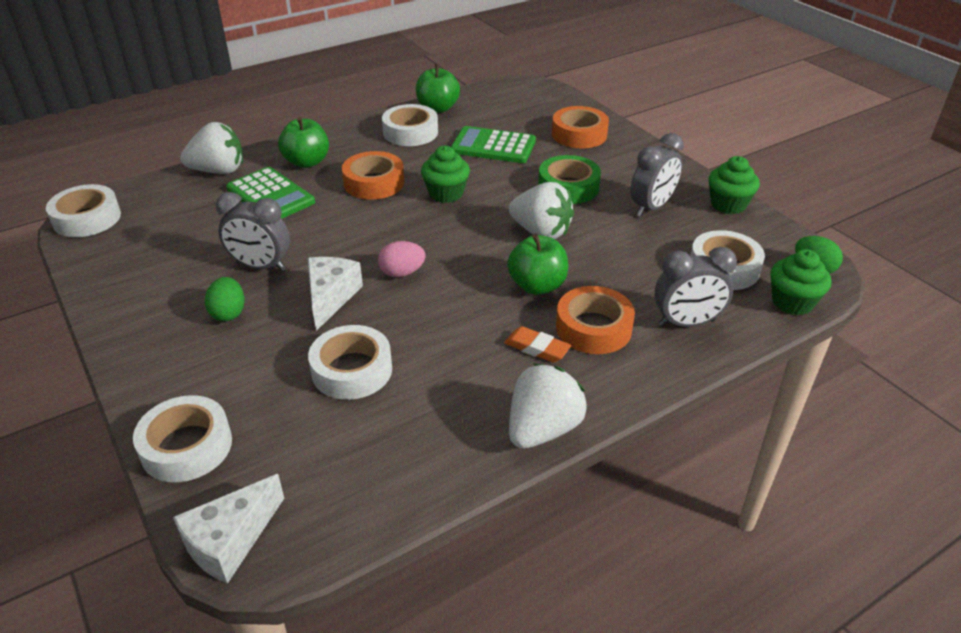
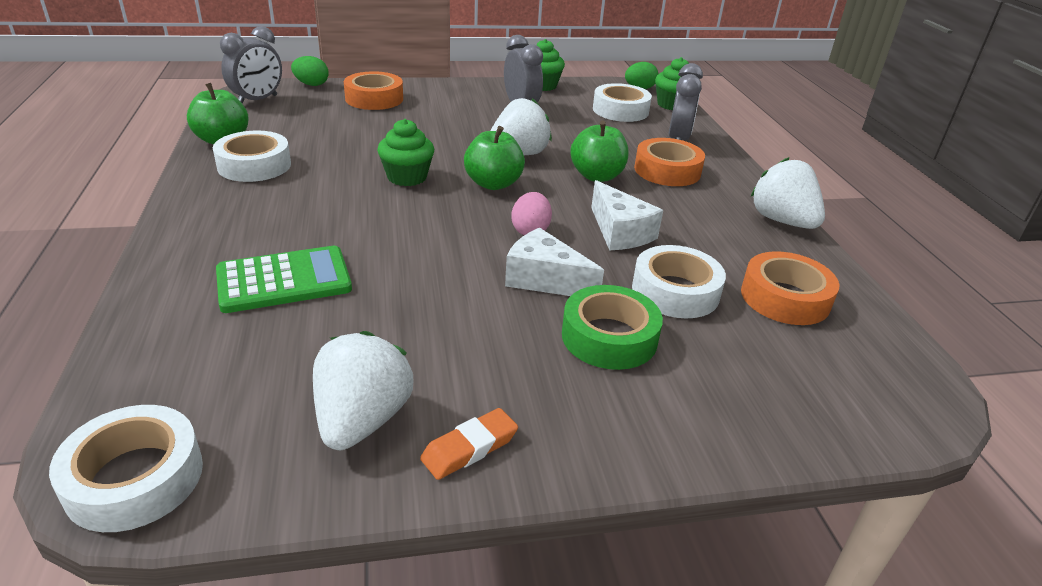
camera: 70 degrees left, 5 degrees down
white tape [133,395,232,482] -> none
white cheese [173,474,284,584] -> white cheese moved to [591,180,663,250]
white strawberry [180,122,243,174] -> white strawberry moved to [313,331,413,450]
green egg [205,277,245,321] -> green egg moved to [291,56,328,86]
grey clock [216,192,290,271] -> grey clock moved to [220,26,282,103]
green apple [278,117,329,168] -> green apple moved to [464,126,525,190]
orange tape [342,151,404,200] -> orange tape moved to [741,251,839,325]
green calculator [451,126,536,163] -> none
orange eraser [504,326,571,363] -> orange eraser moved to [420,408,518,480]
green tape [538,155,601,204] -> green tape moved to [562,285,663,370]

